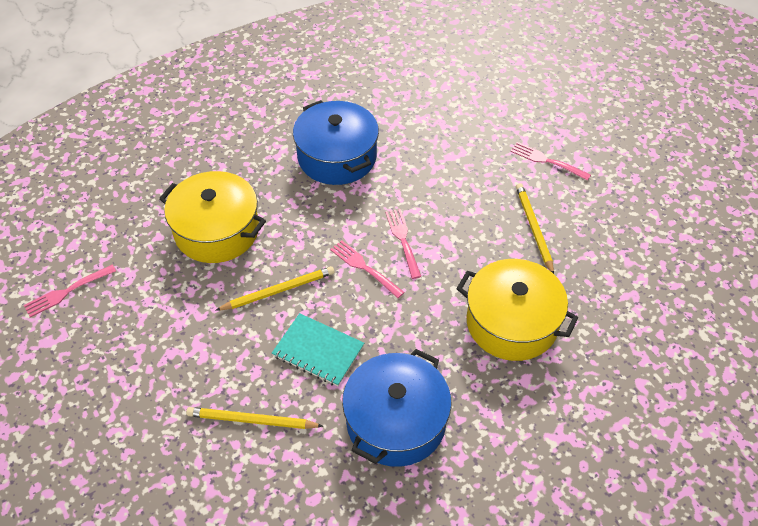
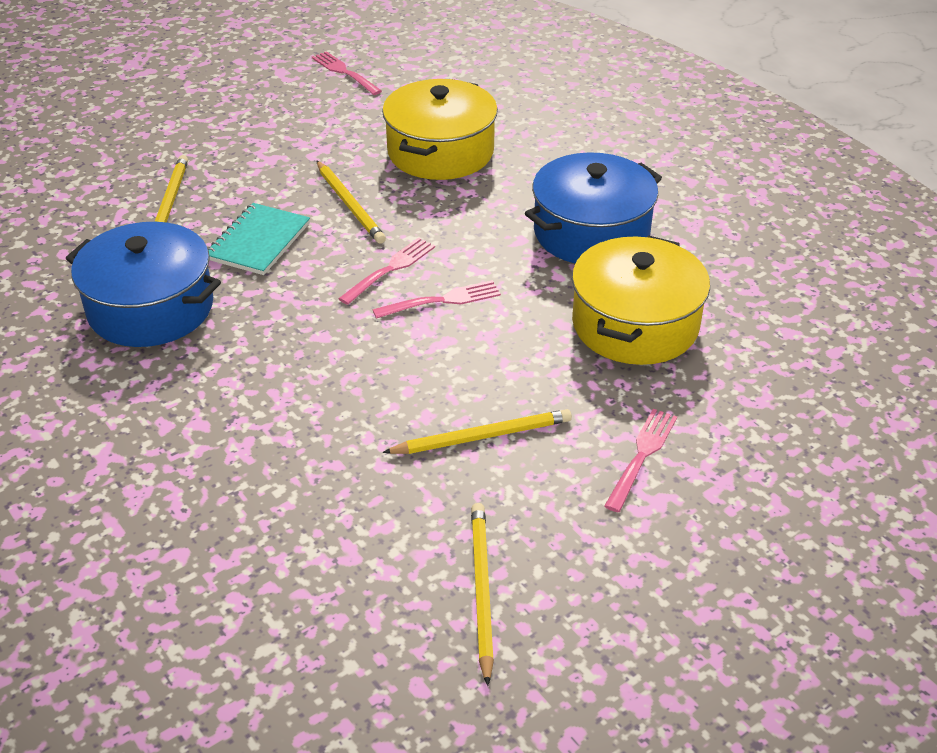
camera: 85 degrees right, 10 degrees down
yellow pot [456,259,578,361] -> yellow pot moved to [572,235,710,365]
none -> yellow pencil [471,503,494,686]

